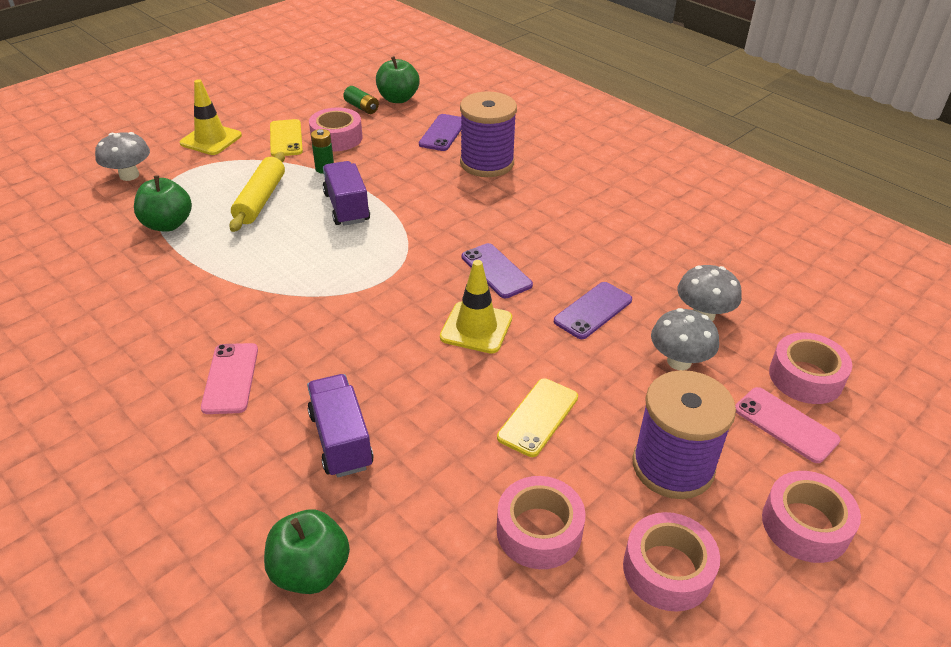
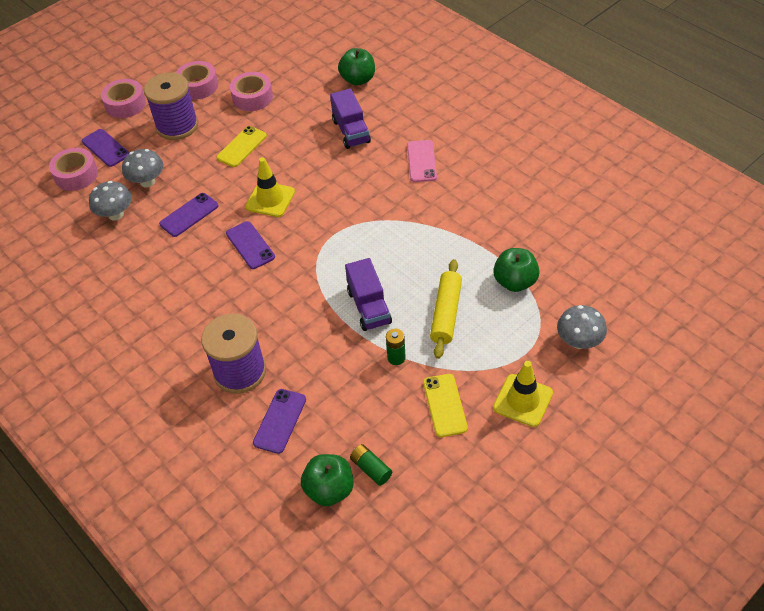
camera: 175 degrees left, 10 degrees up
pink tape [309,108,363,151] -> none
pink phone [735,387,840,463] -> purple phone [82,129,129,167]

